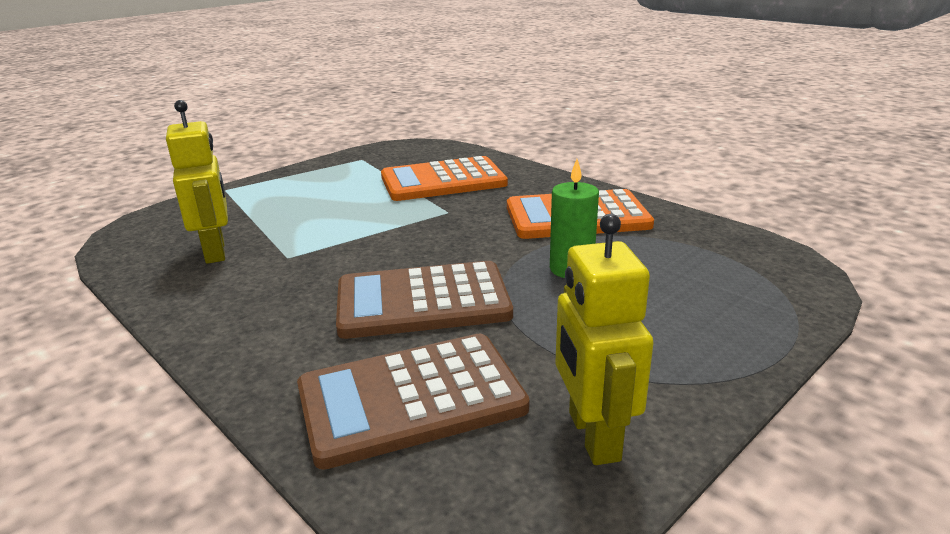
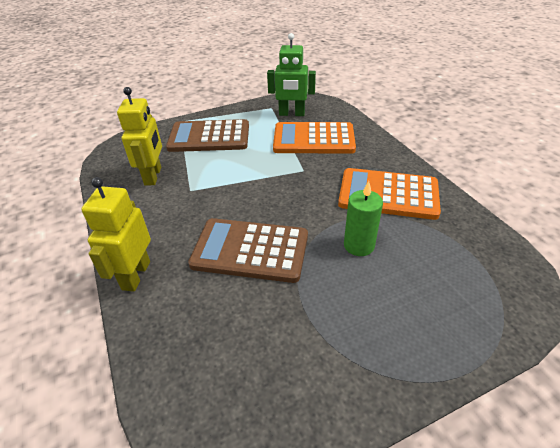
camera: 20 degrees right, 15 degrees up
brown calculator [297,334,529,470] -> brown calculator moved to [166,119,249,152]
yellow robot [555,214,654,465] -> yellow robot moved to [81,177,151,292]
none -> green robot [267,33,316,116]

